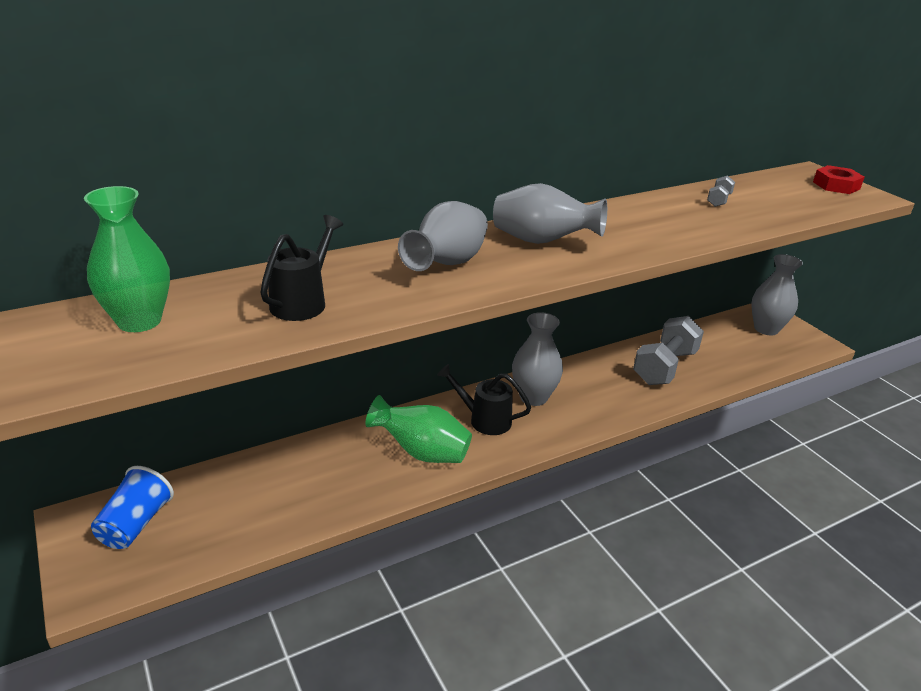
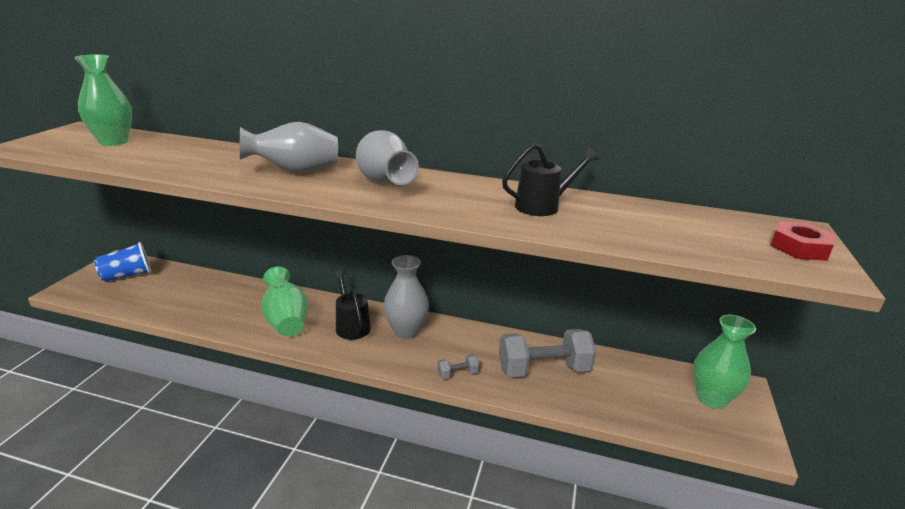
camera: 45 degrees right, 5 degrees down
black watering can [260,215,343,321] -> black watering can moved to [502,143,599,216]
grey dumbbell [707,175,735,207] -> grey dumbbell moved to [437,354,479,379]
grey vase [751,254,803,335] -> green vase [693,315,756,409]

